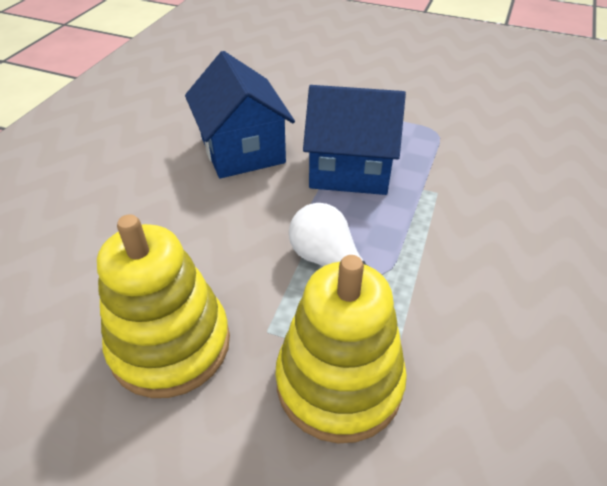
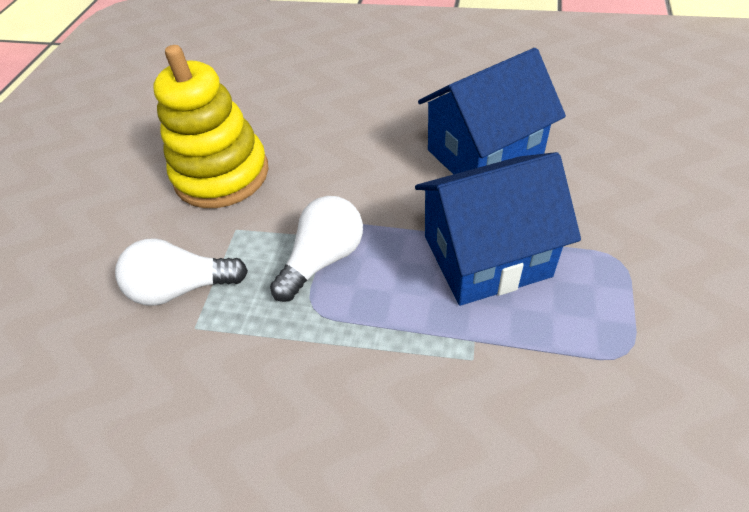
camera: 85 degrees right, 5 degrees up
yellow stacking toy [275,255,407,443] -> white light bulb [115,238,248,306]
blue house [303,85,406,195] -> blue house turned 75 degrees clockwise [415,152,581,306]

